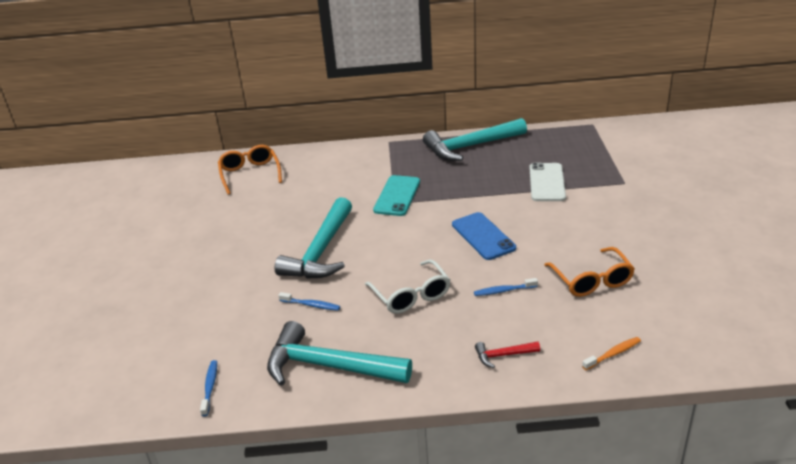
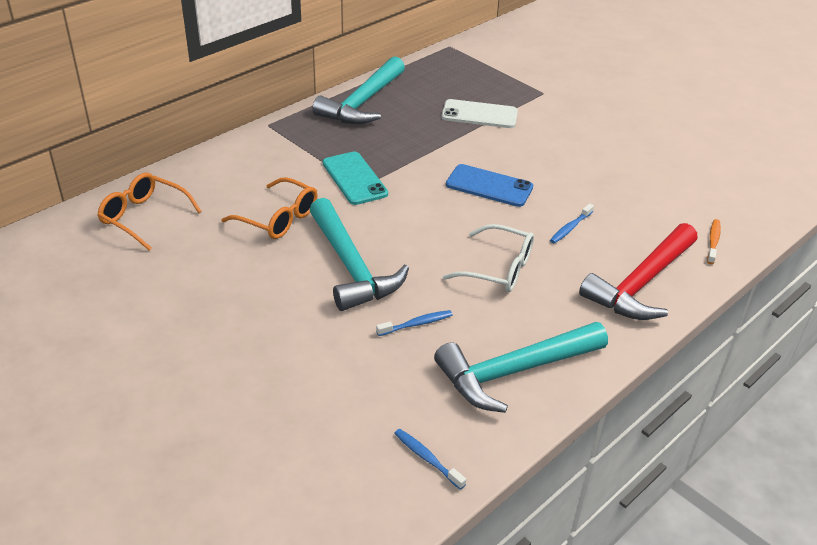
camera: 45 degrees left, 5 degrees up
red hammer [475,342,540,368] -> red hammer [579,223,698,320], size x2.32
white phone [530,163,566,201] -> white phone turned 45 degrees counterclockwise [441,99,518,128]
orange glasses [544,247,635,297] -> orange glasses moved to [221,177,318,239]

